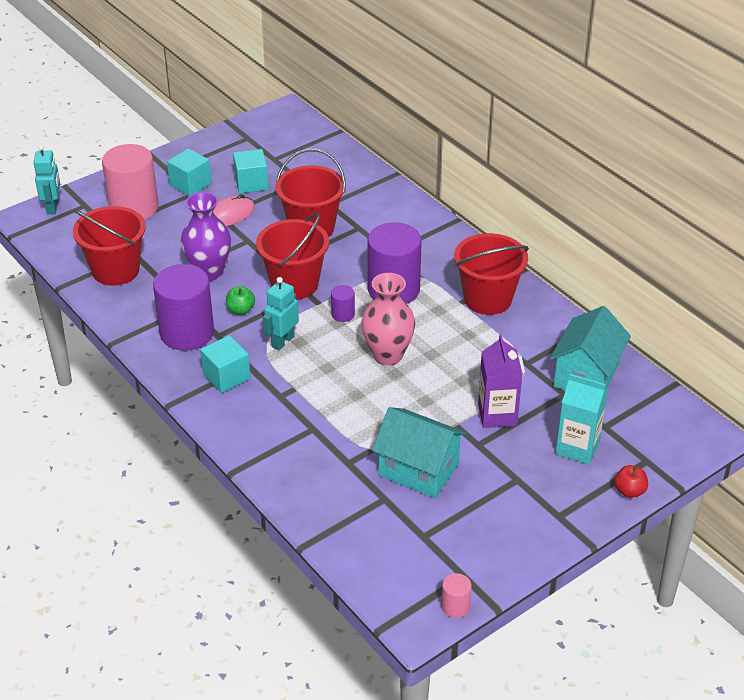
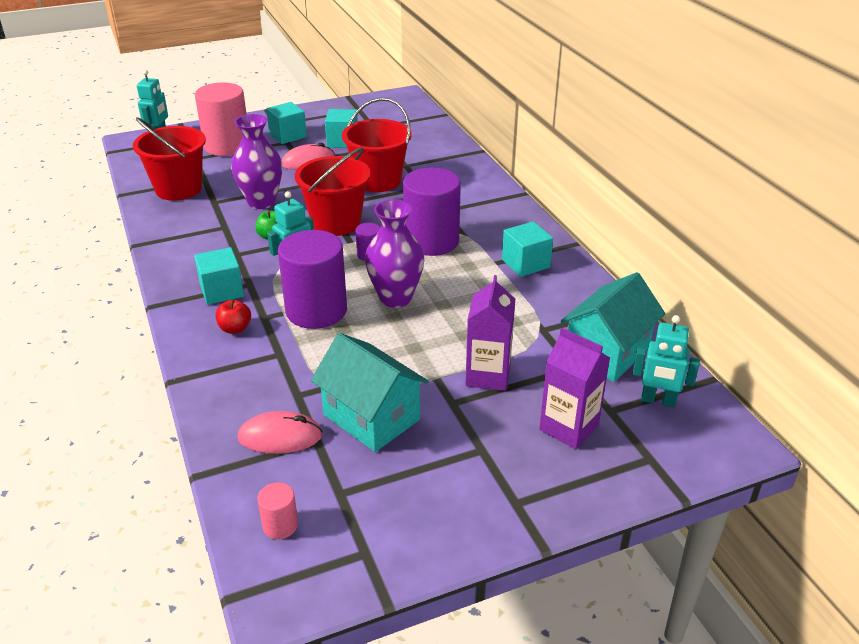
camera: 15 degrees right, 5 degrees down
purple cylinder [153,264,214,351] -> purple cylinder moved to [278,230,347,329]
pink vase [361,273,415,366] -> purple vase [365,199,424,308]
pink cylinder [441,573,472,618] -> pink cylinder moved to [257,482,298,539]
red bucket [454,233,529,315] -> turquoise cube [502,221,553,277]
turquoise carton [556,374,608,465] -> purple carton [539,328,610,449]
red apple [614,465,648,498] -> red apple moved to [216,299,251,334]
none -> pink mouse [238,411,323,454]
none -> turquoise robot [633,315,700,408]

